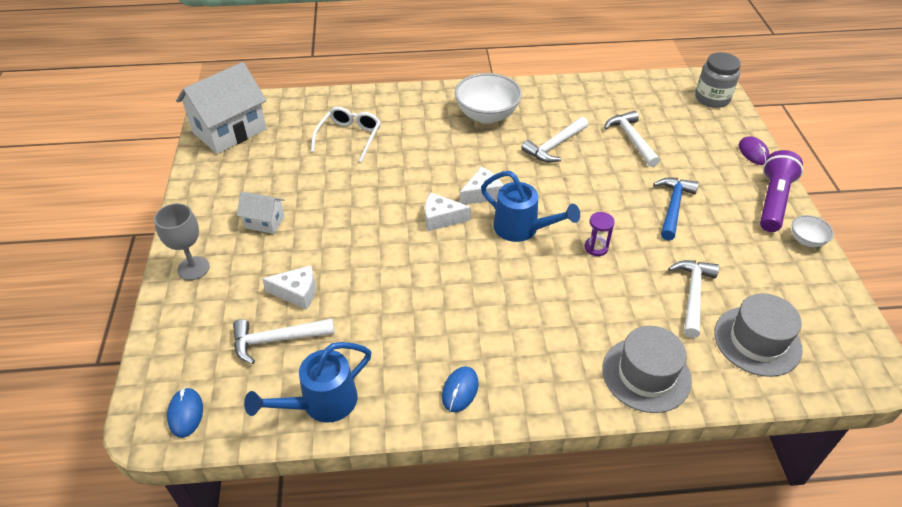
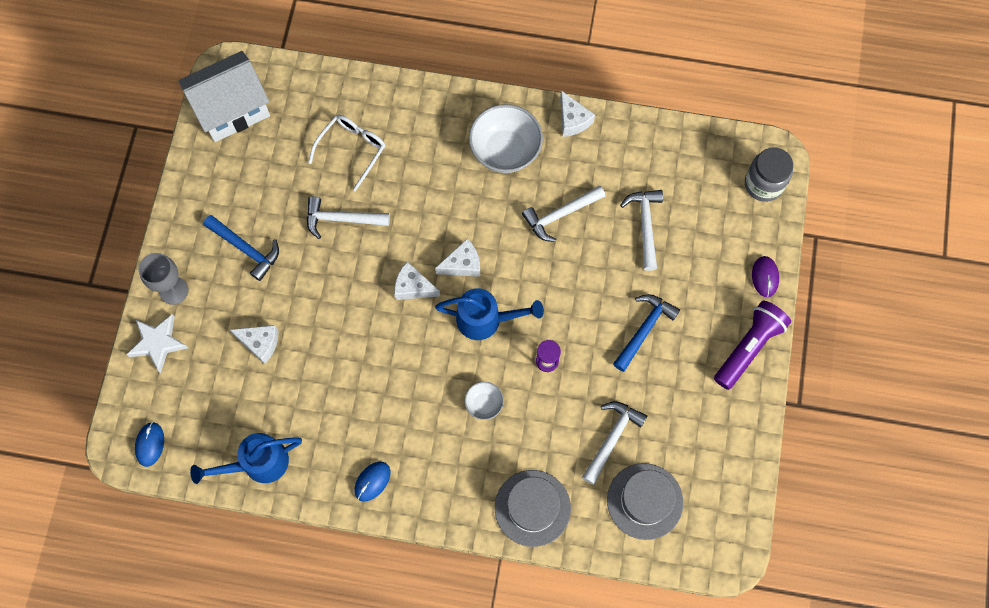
camera: 15 degrees right, 25 degrees up
white hammer [233,318,334,364] -> white hammer moved to [307,196,390,239]
white house [237,192,285,234] -> blue hammer [204,215,279,281]
blue watering can [481,171,580,242] -> blue watering can turned 45 degrees counterclockwise [435,288,544,340]
white bowl [792,215,834,247] -> white bowl moved to [465,382,504,420]
none -> white star [126,314,188,373]
none -> white cheese [560,90,595,137]

